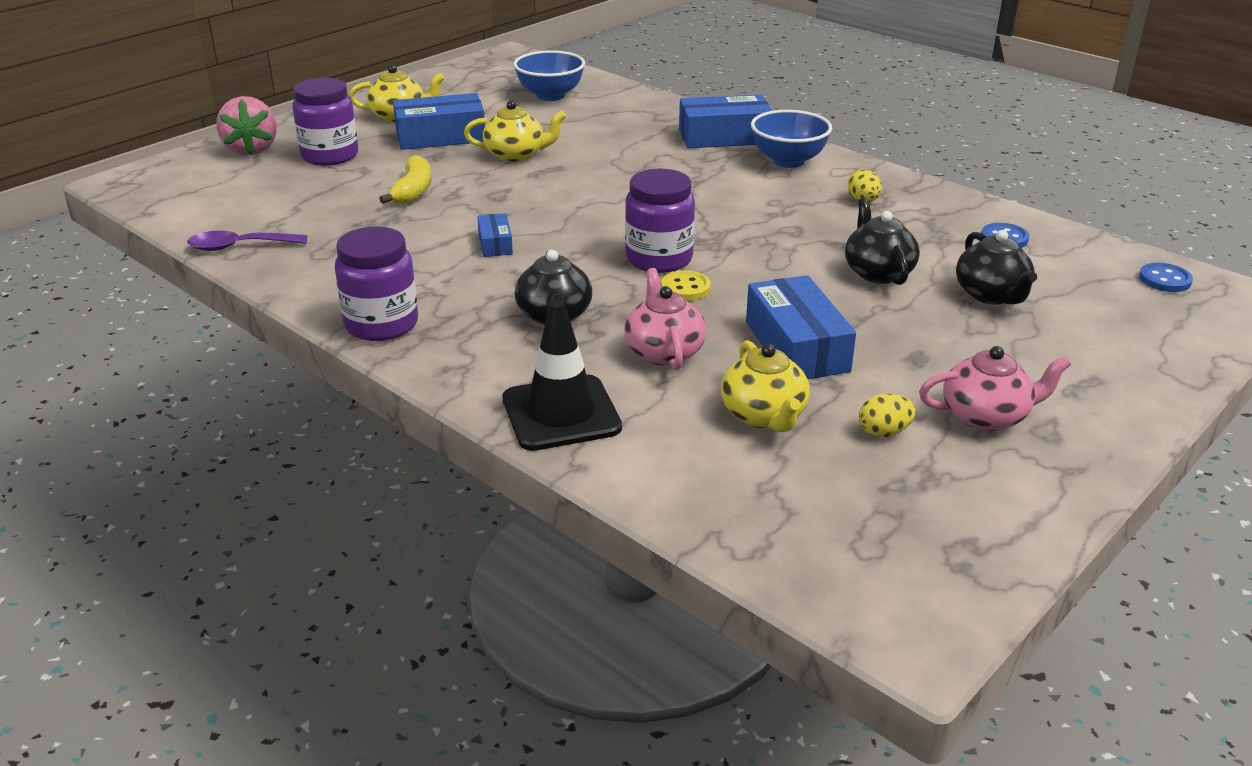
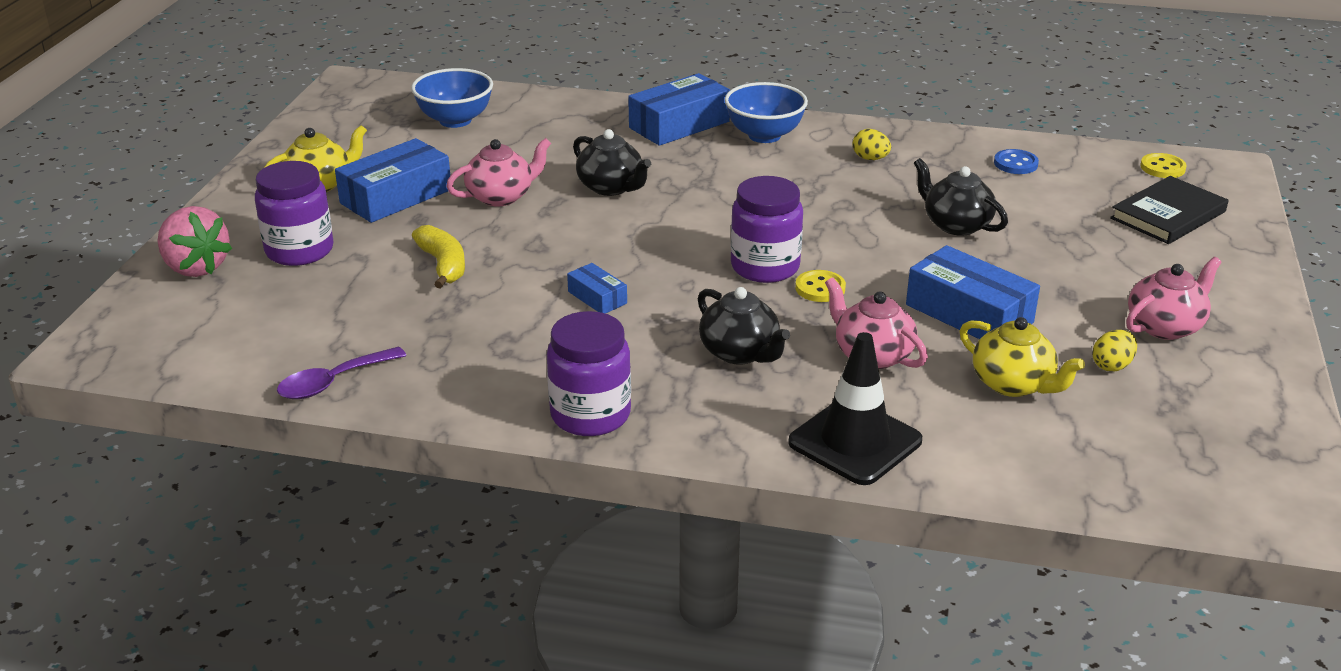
camera: 30 degrees left, 0 degrees up
yellow teapot [464,100,566,162] -> pink teapot [446,138,551,206]
black teapot [956,230,1037,304] -> black teapot moved to [573,129,651,196]
blue button [1139,263,1193,292] -> yellow button [1140,153,1186,178]
none -> black book [1110,176,1228,244]

